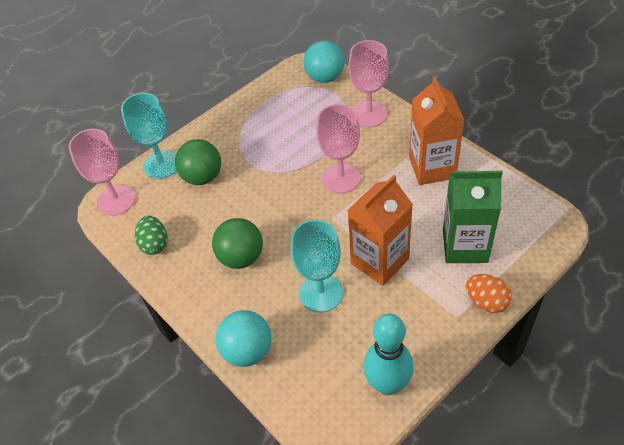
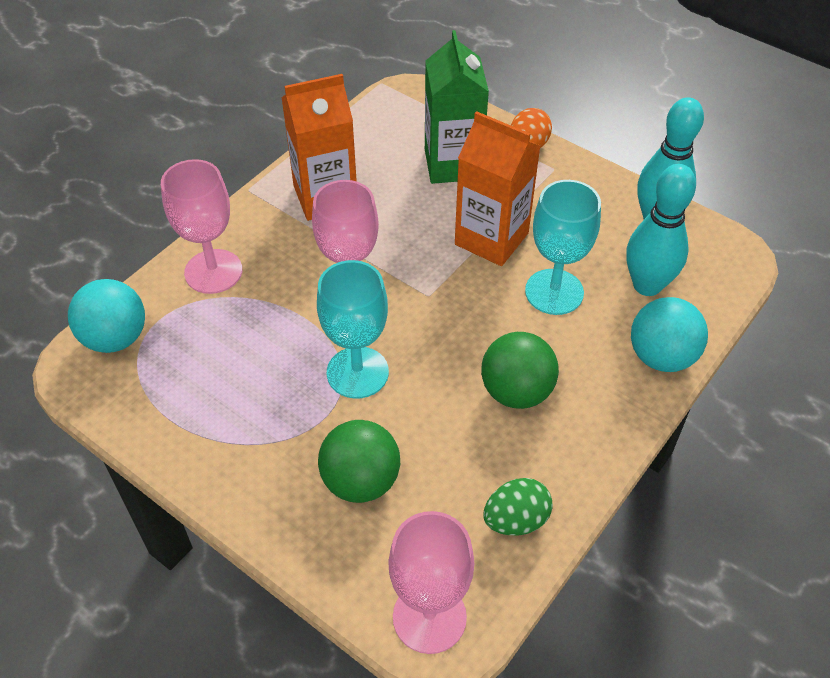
camera: 105 degrees left, 0 degrees up
turquoise goblet [121,93,176,179] -> turquoise goblet moved to [317,260,389,399]
none -> turquoise bowling pin [626,164,696,296]

